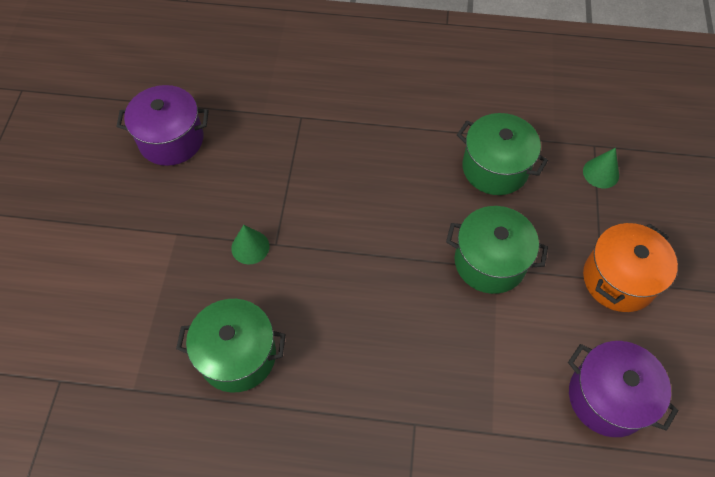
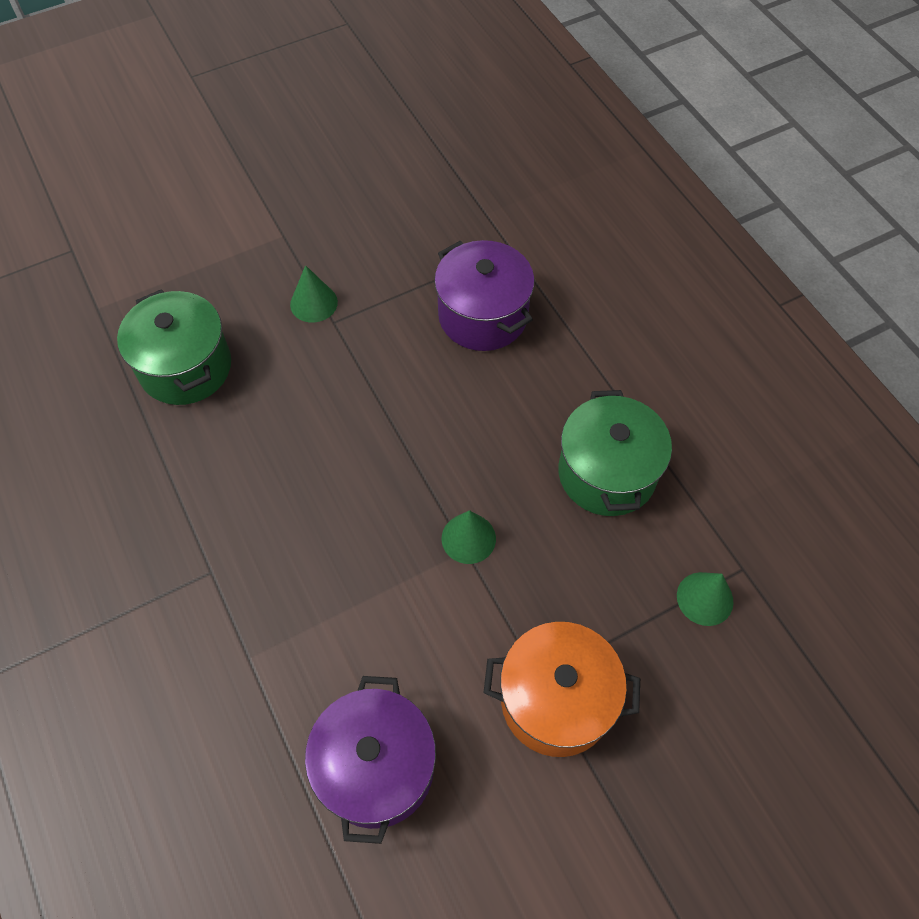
camera: 55 degrees right, 0 degrees up
purple pot [117,85,209,166] -> purple pot moved to [434,240,535,351]
green pot [446,206,548,294] -> green cone [442,510,496,564]

